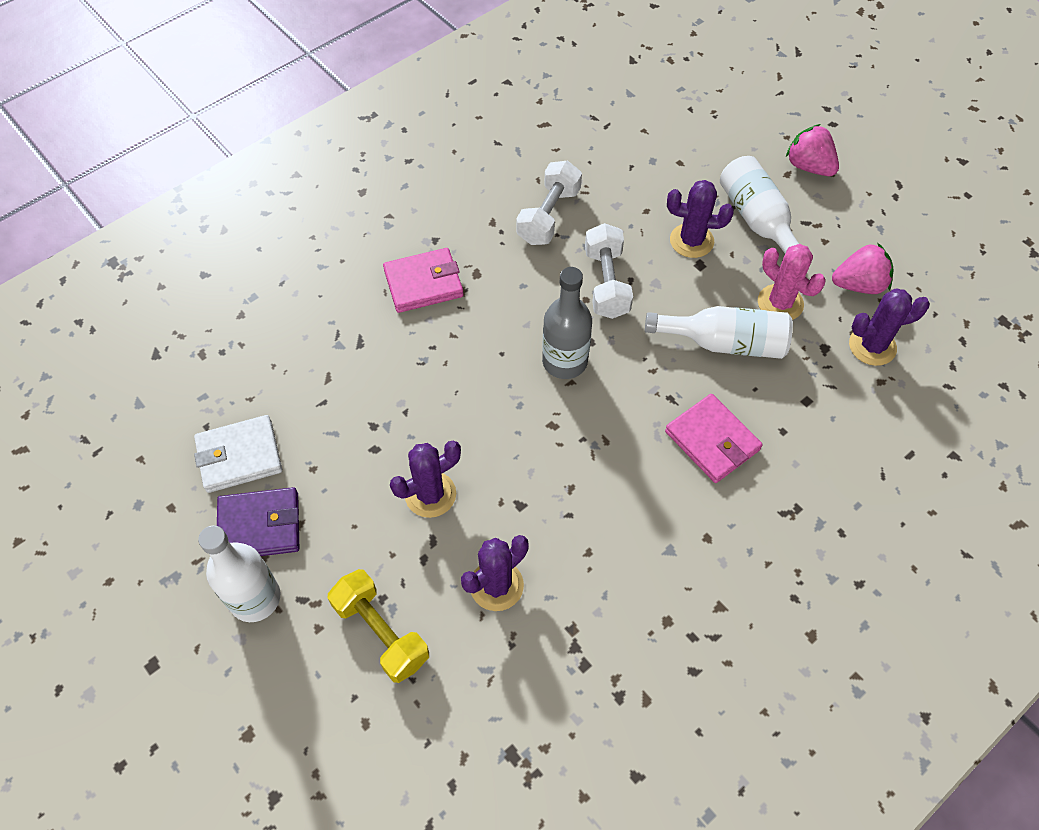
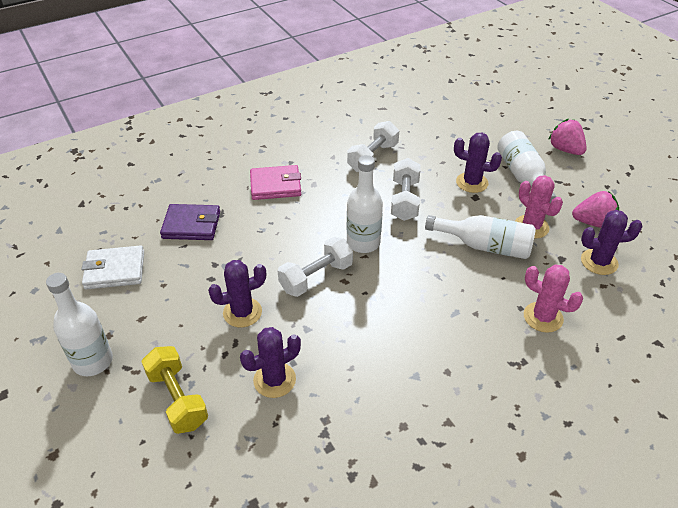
camera: 10 degrees right, 15 degrees down
purple wallet [217,487,299,556] -> purple wallet moved to [160,204,220,240]
grey bottle [542,267,592,379] -> white bottle [347,155,383,253]
pink wallet [665,394,763,483] -> none
none -> white dumbbell [278,237,353,297]
none -> pink cactus [524,264,583,333]

